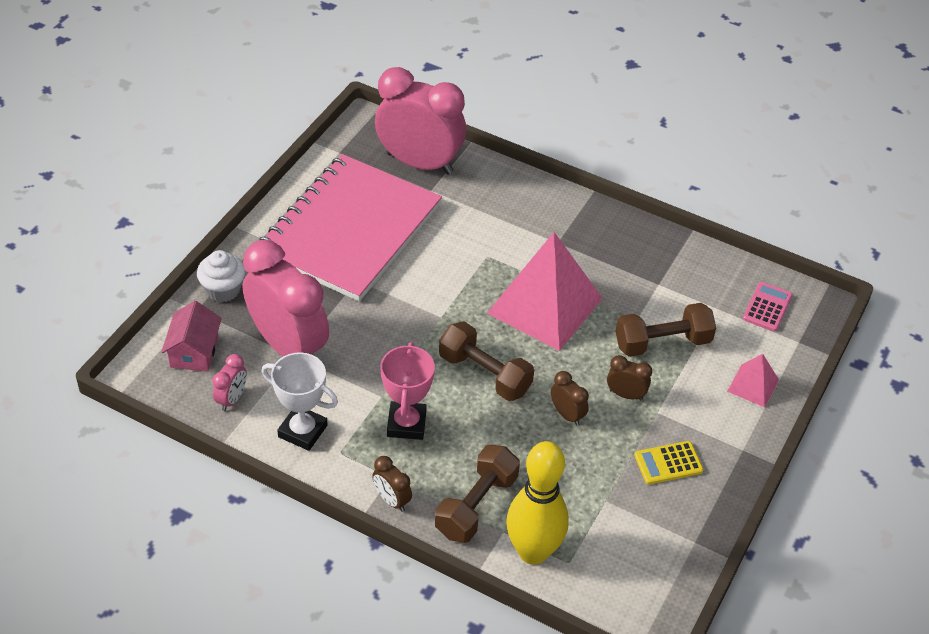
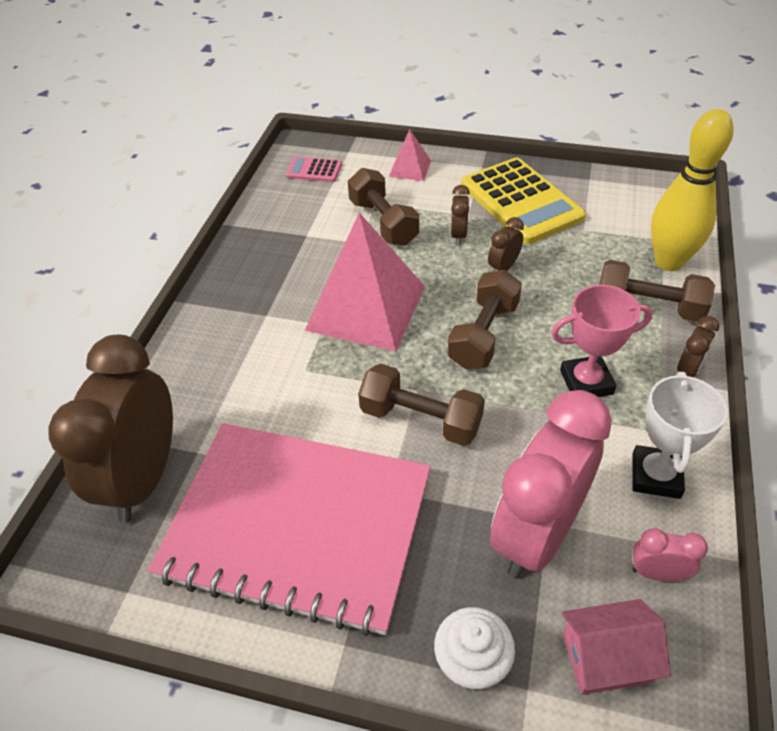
camera: 100 degrees left, 0 degrees up
pink clock [375,67,466,175] -> brown clock [49,335,173,522]
yellow calculator [634,441,704,485] -> yellow calculator [461,157,586,244], size x2.12
none -> brown dumbbell [358,363,485,446]

